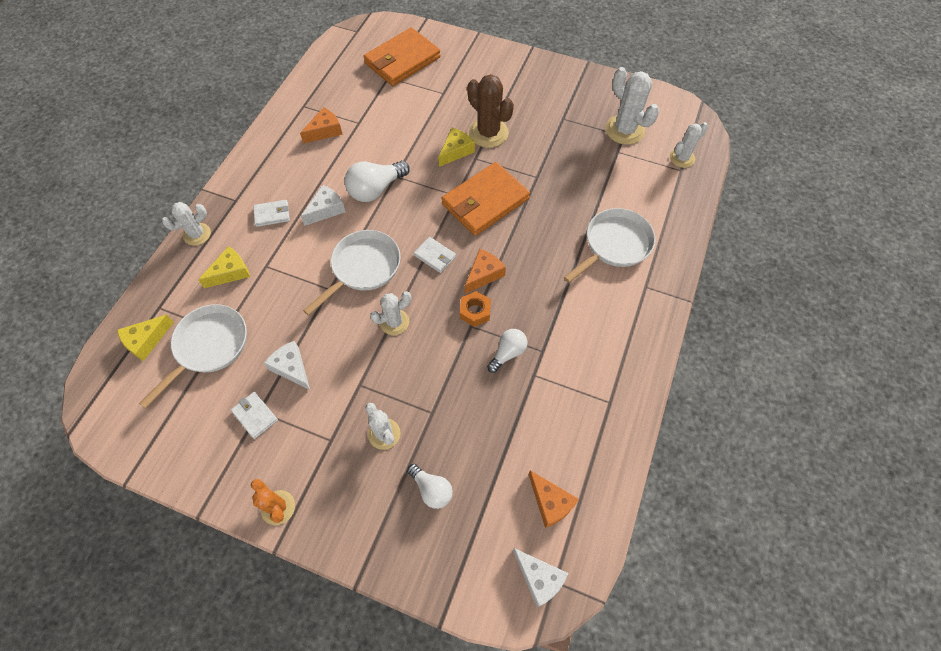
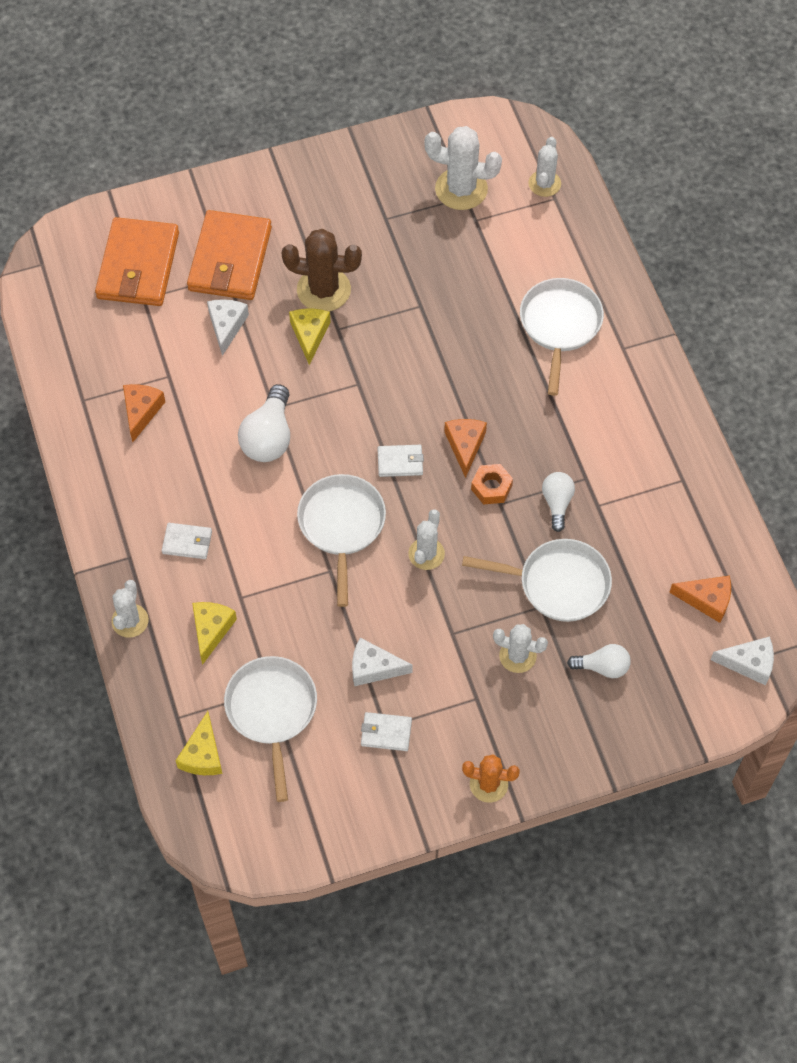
camera: 40 degrees left, 0 degrees up
white wallet [253,200,290,227] -> white wallet turned 60 degrees clockwise [162,523,212,559]
white cheese [301,185,346,226] -> white cheese moved to [207,299,249,356]
orange wallet [441,162,530,236] -> orange wallet moved to [187,210,272,300]
none -> white pan [462,539,612,622]

